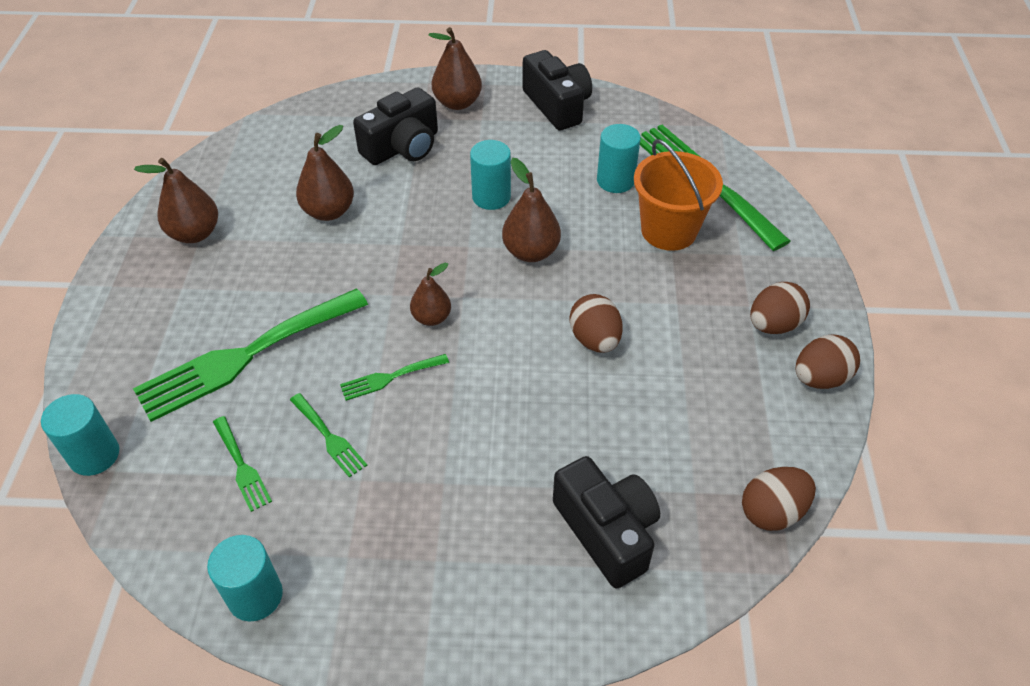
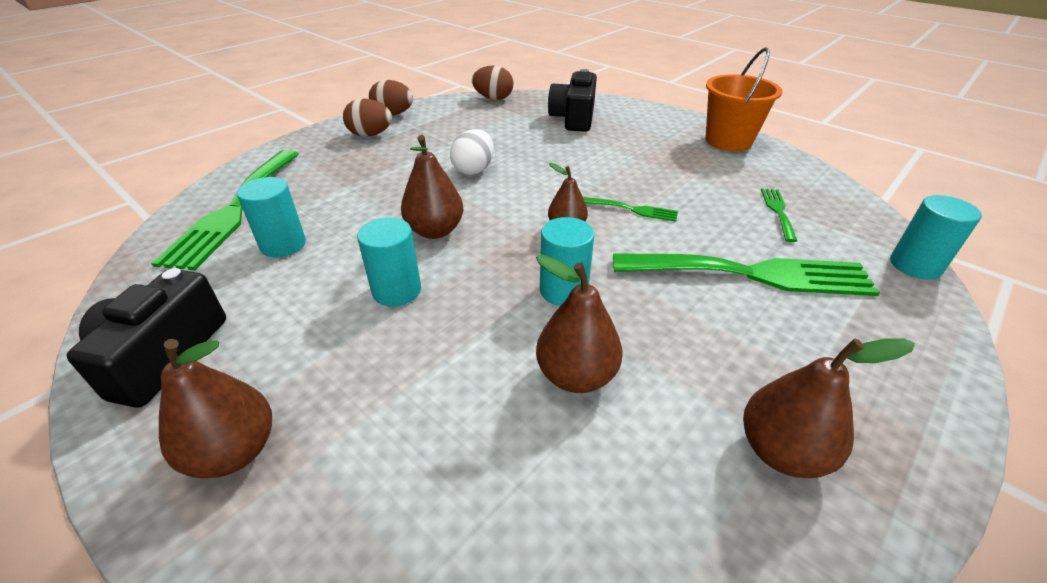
camera: 140 degrees left, 10 degrees down
turquoise cylinder [207,535,283,621] -> turquoise cylinder moved to [540,217,595,306]
green fork [290,393,367,478] -> none
black camera [353,87,438,165] -> none
brown egg [570,294,623,353] -> white egg [450,129,494,175]
orange bucket [634,139,723,251] -> orange bucket moved to [706,47,782,151]

